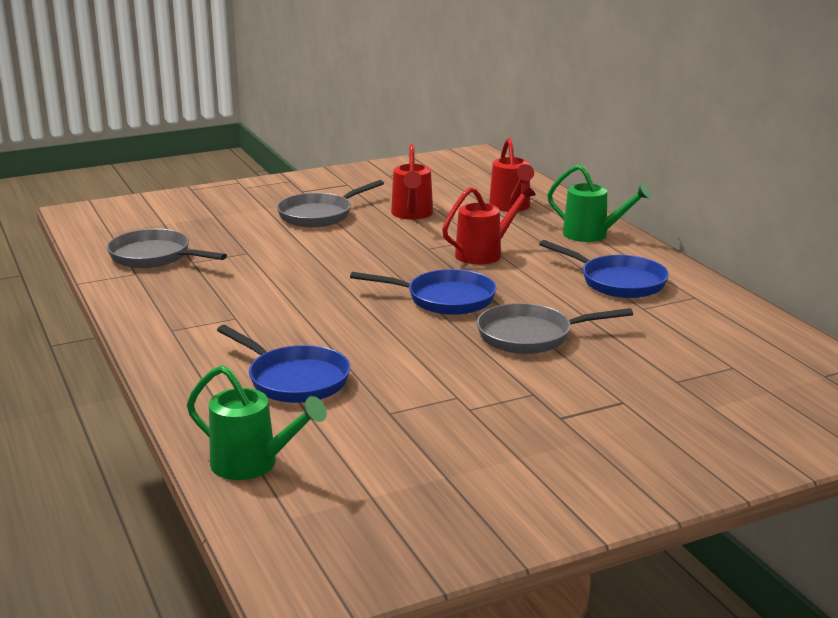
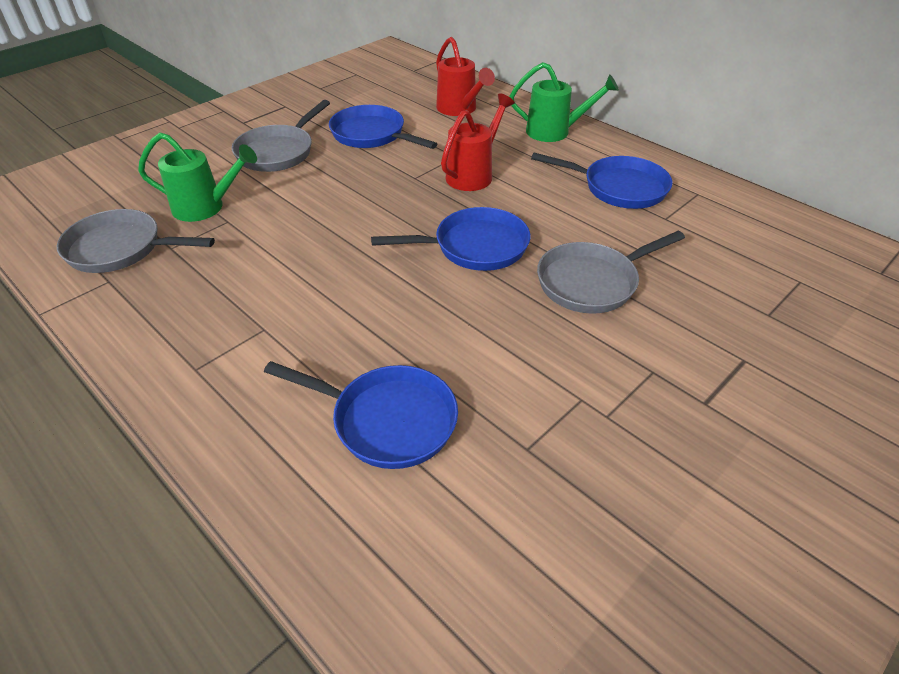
camera: 20 degrees left, 20 degrees up
green watering can [187,365,327,480] -> green watering can moved to [138,133,257,222]
red watering can [391,144,433,220] -> blue pan [329,105,437,149]

